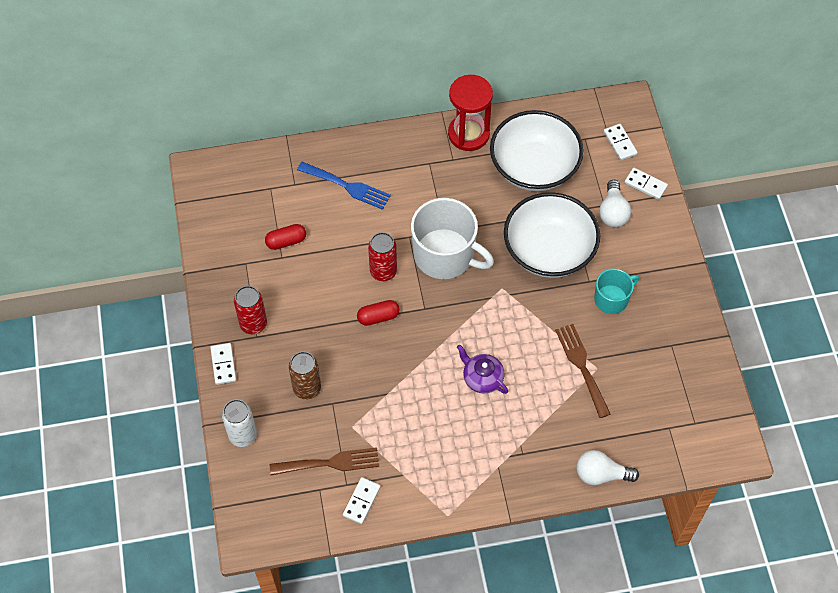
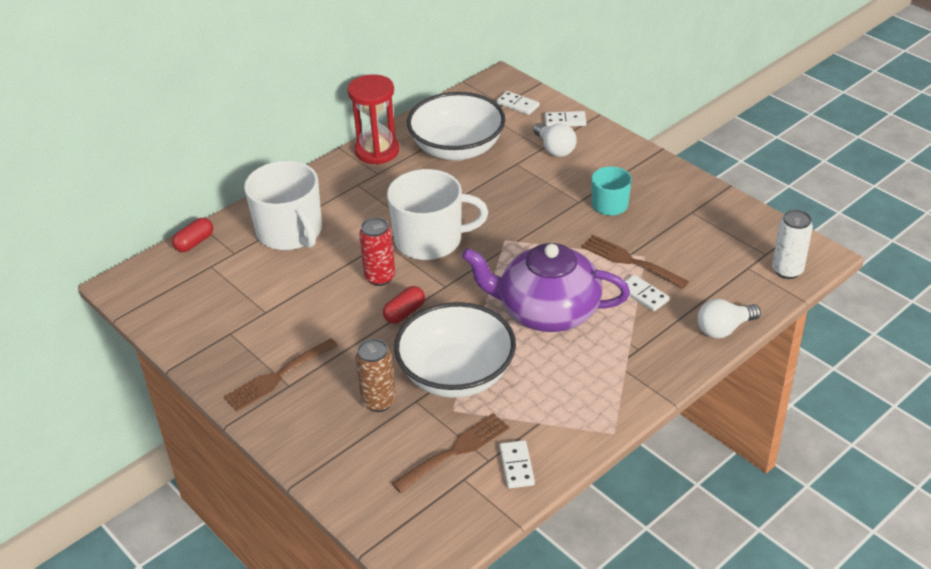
camera: 30 degrees left, 20 degrees down
white domino [210,343,236,385] -> white domino moved to [619,275,670,311]
white can [222,399,257,447] -> white can moved to [772,209,813,279]
red can [234,286,267,334] -> brown fork [224,338,338,412]
red capsule [265,224,306,250] -> red capsule moved to [172,218,213,252]
blue fork [297,162,391,210] -> white mug [244,161,322,250]
purple teapot [457,345,508,394] -> purple teapot [462,243,630,332], size x2.15
white bowl [504,192,600,278] -> white bowl moved to [394,302,516,398]

